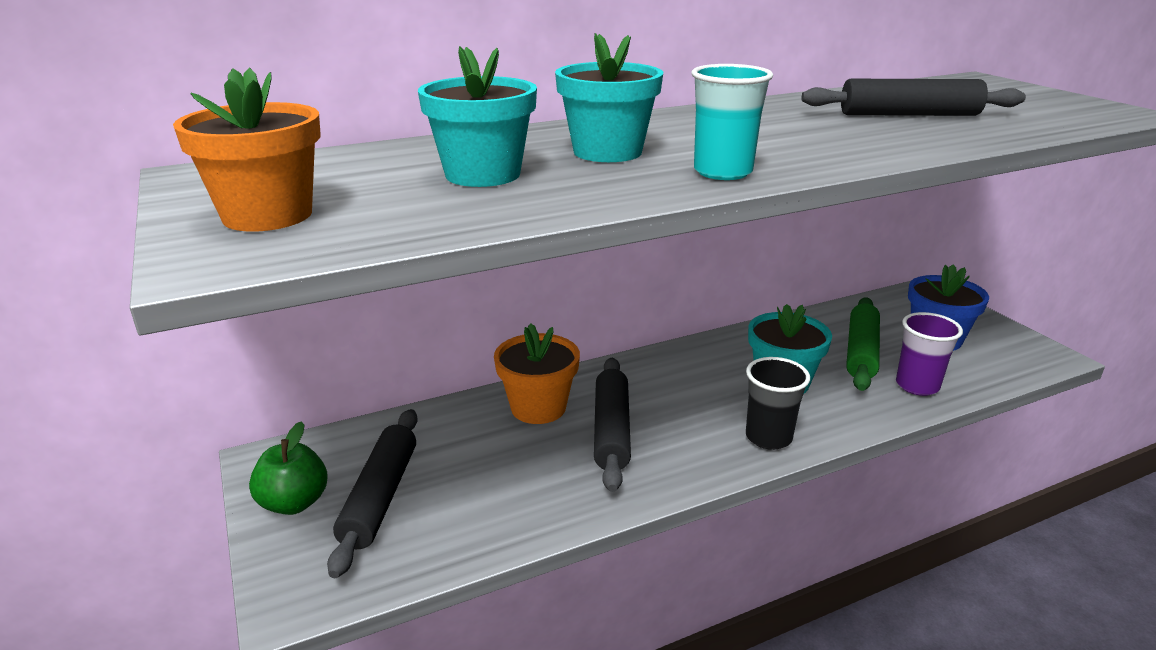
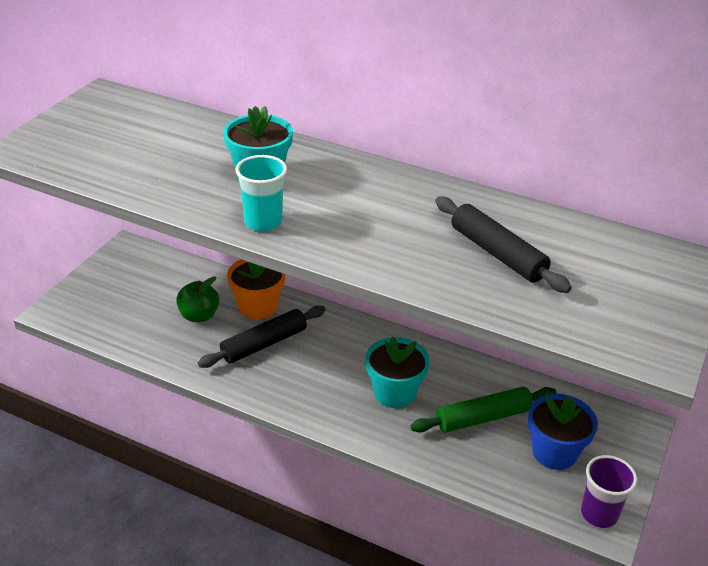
camera: 50 degrees right, 10 degrees up
orange flower pot [173,68,320,232] -> none
green apple [249,421,328,515] -> green apple moved to [176,276,219,322]
black rolling pin [327,409,418,578] -> none
turquoise flower pot [418,46,537,187] -> none
black cup [746,357,810,450] -> none
purple cup [896,312,963,396] -> purple cup moved to [581,455,637,528]

